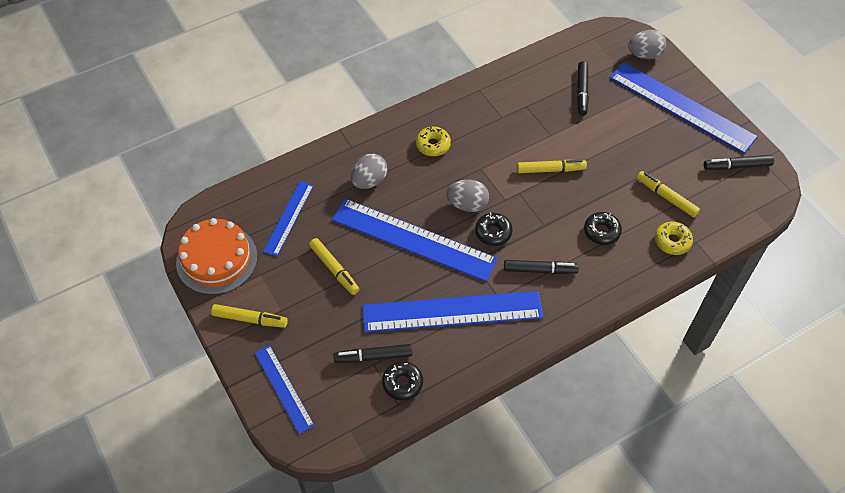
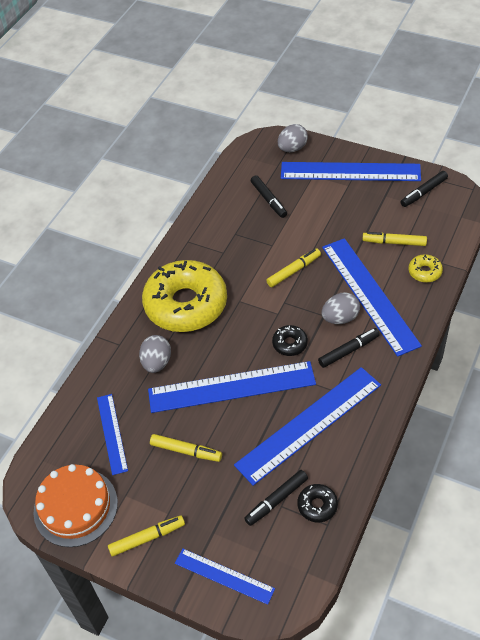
camera: 30 degrees left, 5 degrees down
yellow donut [416,126,451,156] -> yellow donut [142,260,227,332], size x2.49
grey egg [446,180,489,212] -> grey egg moved to [322,292,360,324]
black donut [584,212,622,245] -> blue ruler [322,238,422,357]

